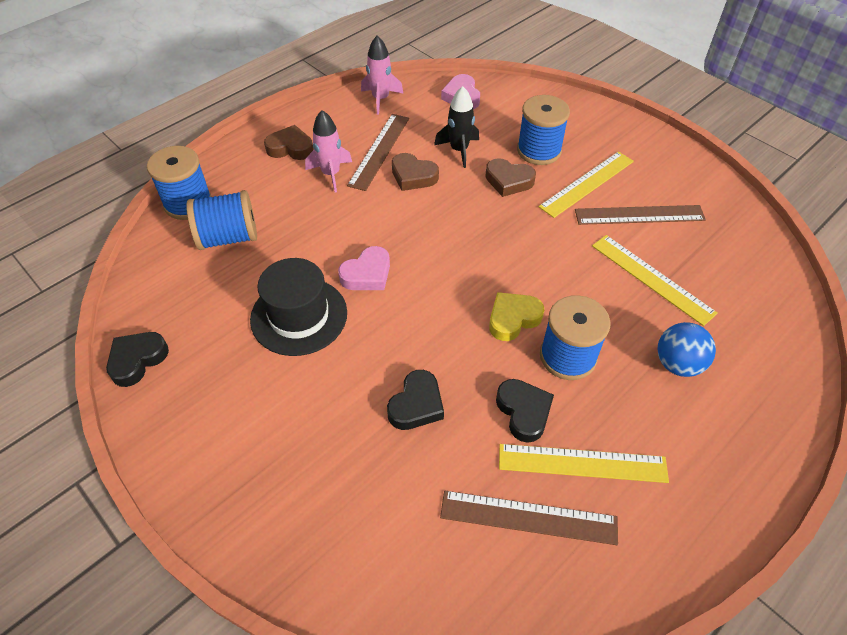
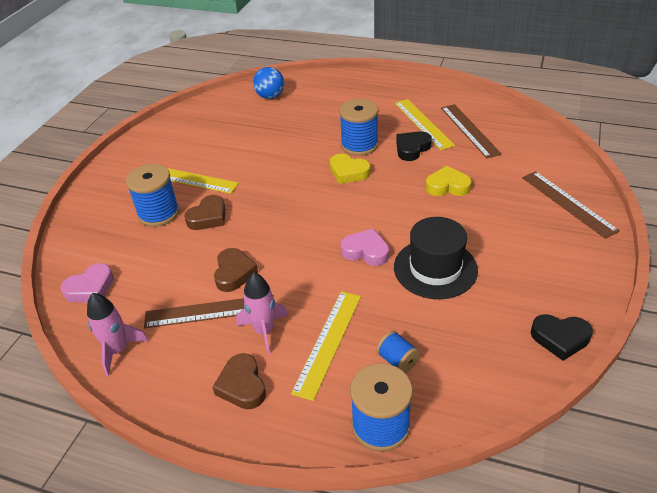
camera: 115 degrees left, 10 degrees down
blue spool [186,190,257,250] -> blue spool [376,331,420,373], size x0.55
black heart [387,370,444,430] -> yellow heart [426,166,472,196]
black rocket [434,86,479,168] -> none
brown heart [485,158,536,197] -> brown heart turned 45 degrees clockwise [184,195,225,230]
brown ruler [575,205,706,225] -> brown ruler moved to [522,171,620,239]
yellow ruler [592,235,718,326] -> yellow ruler moved to [291,291,361,401]
blue ball [657,322,716,377] -> blue ball moved to [253,67,284,99]

